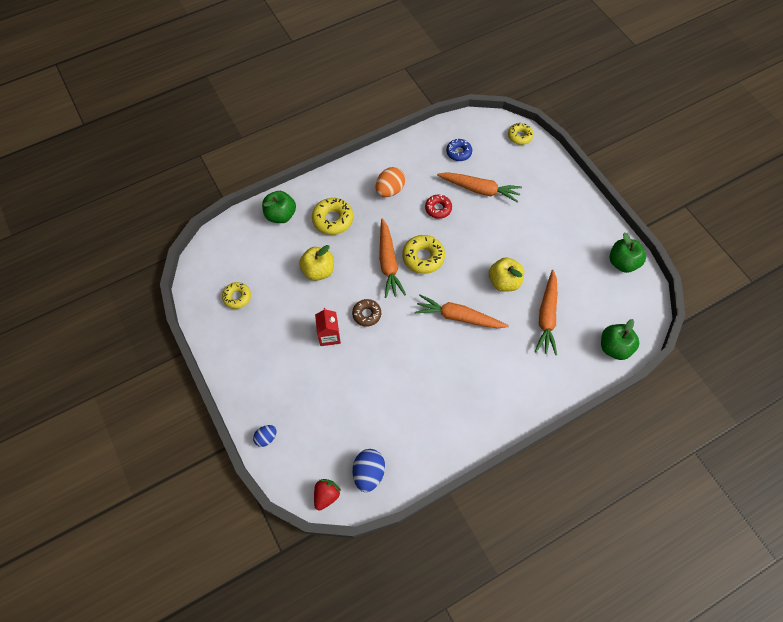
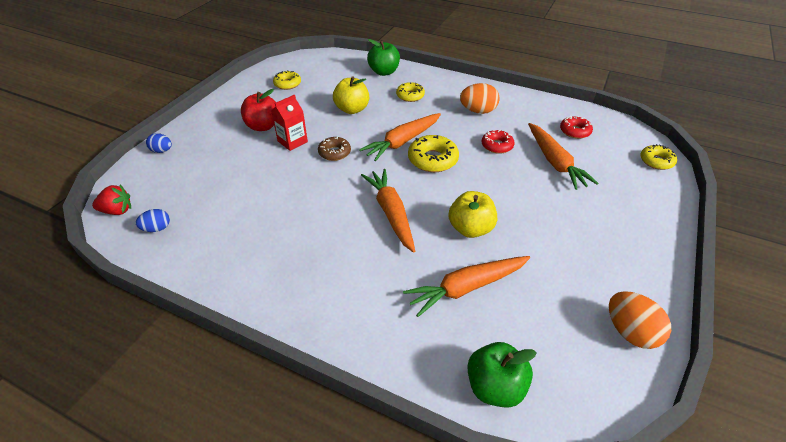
camera: 55 degrees right, 20 degrees down
yellow donut [312,198,353,235] -> yellow donut [396,82,425,102], size x0.66
blue egg [353,449,385,492] -> blue egg [136,209,170,232], size x0.60
blue donut [446,139,472,161] -> red donut [560,116,593,139]
green apple [609,233,646,273] -> orange egg [609,291,671,349]
none -> red apple [241,89,276,131]

